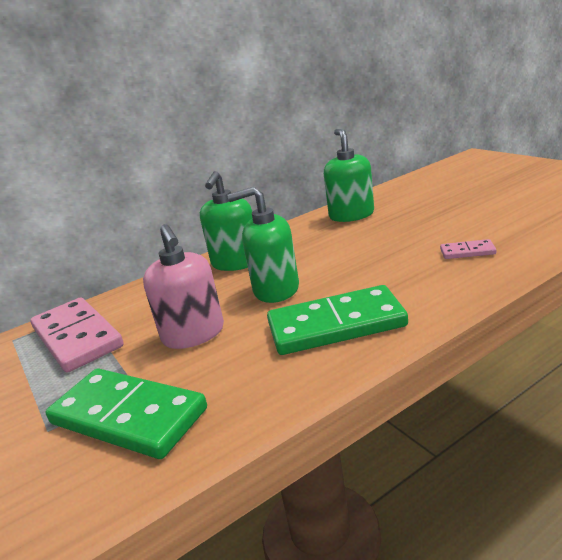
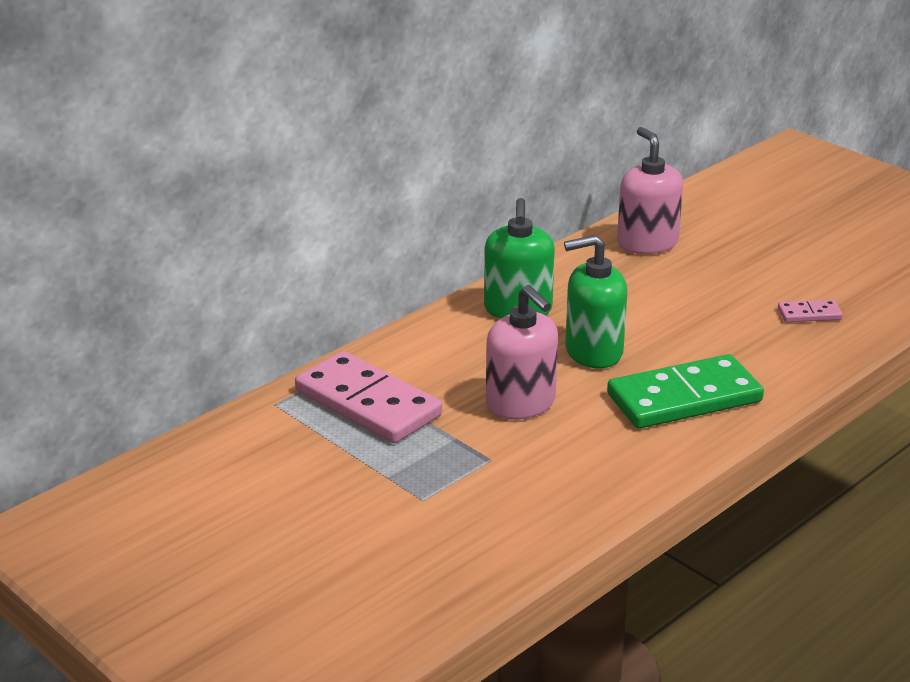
camera: 15 degrees left, 5 degrees up
green domino [46,368,207,459] -> none
green soap dispenser [324,129,374,222] -> pink soap dispenser [617,127,683,254]

